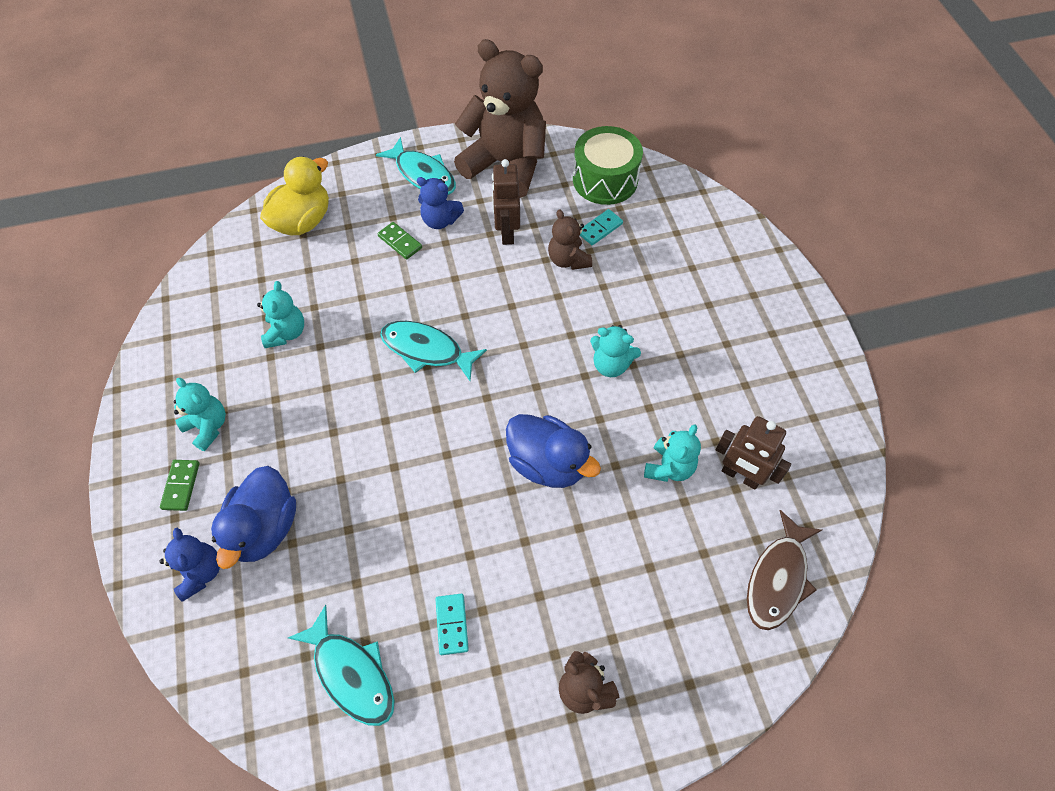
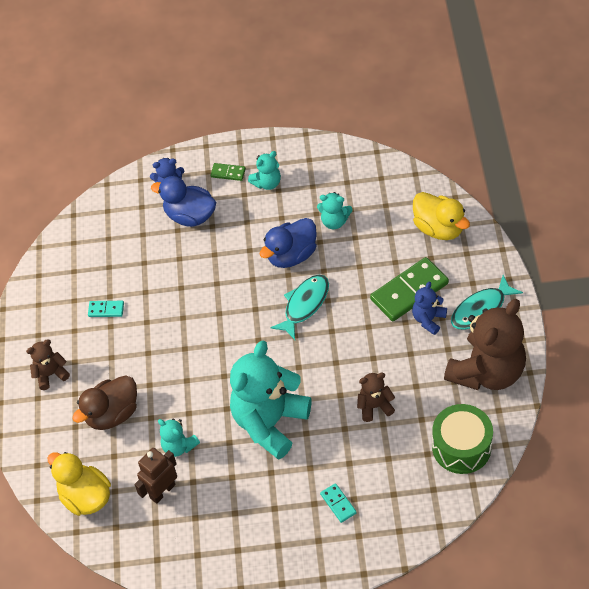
camera: 105 degrees right, 5 degrees down
turquoise fish [288,605,395,726] -> none
green domino [377,222,422,260] -> green domino [370,257,449,321], size x2.09
brown robot [492,159,520,245] -> none
blue duck [506,414,601,488] -> blue duck moved to [259,218,317,268]
turquoise domino [580,209,623,245] -> turquoise domino moved to [320,483,357,523]
turquoise teddy bear [590,325,641,377] -> turquoise teddy bear [230,341,311,460], size x2.15
brown fish [747,510,822,630] -> yellow duck [48,452,111,516]
none -> brown duck [72,375,137,430]

